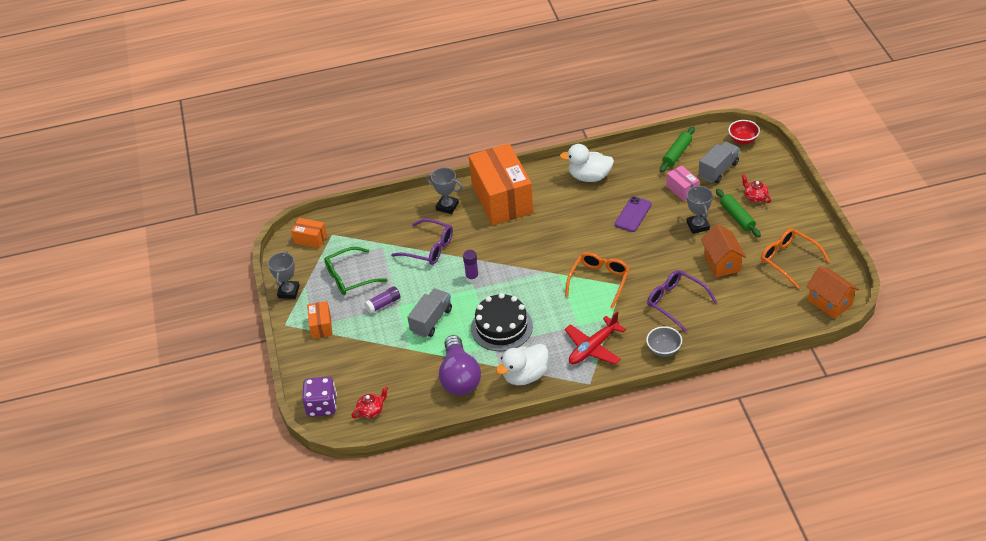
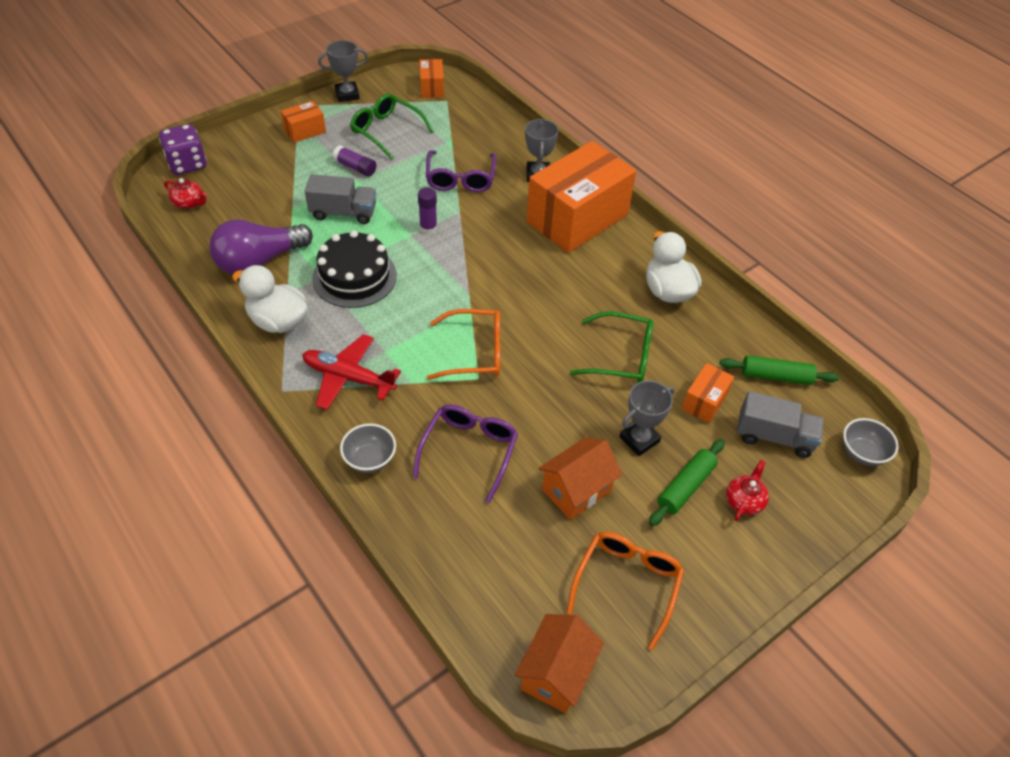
camera: 60 degrees right, 5 degrees up
purple phone [615,196,652,232] -> green glasses [570,311,653,383]
pink box [667,165,699,201] -> orange box [682,363,734,423]
red bowl [728,120,760,145] -> grey bowl [843,418,898,466]

